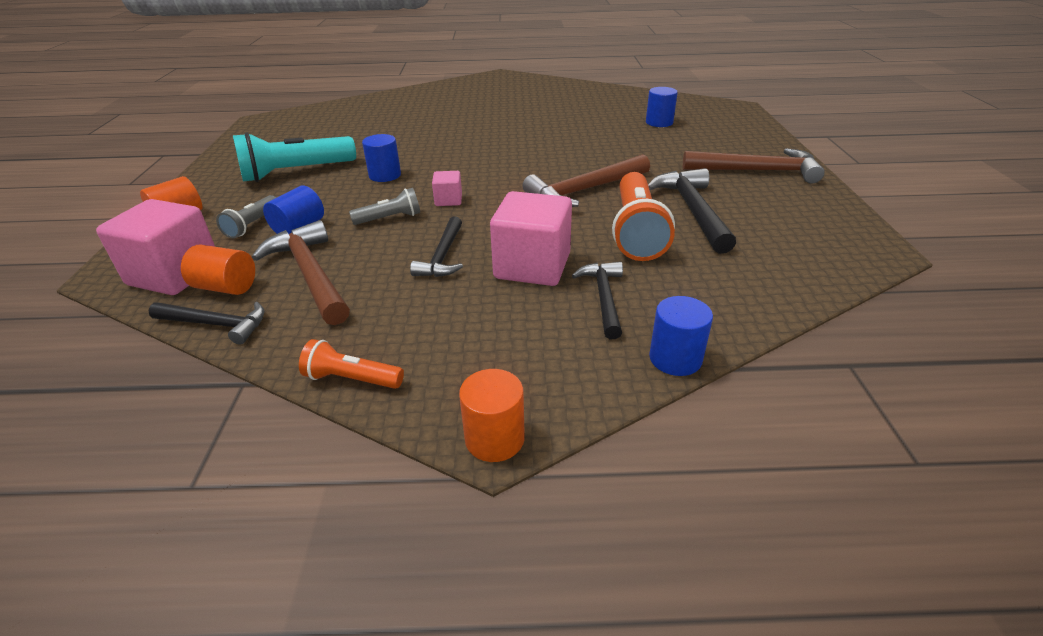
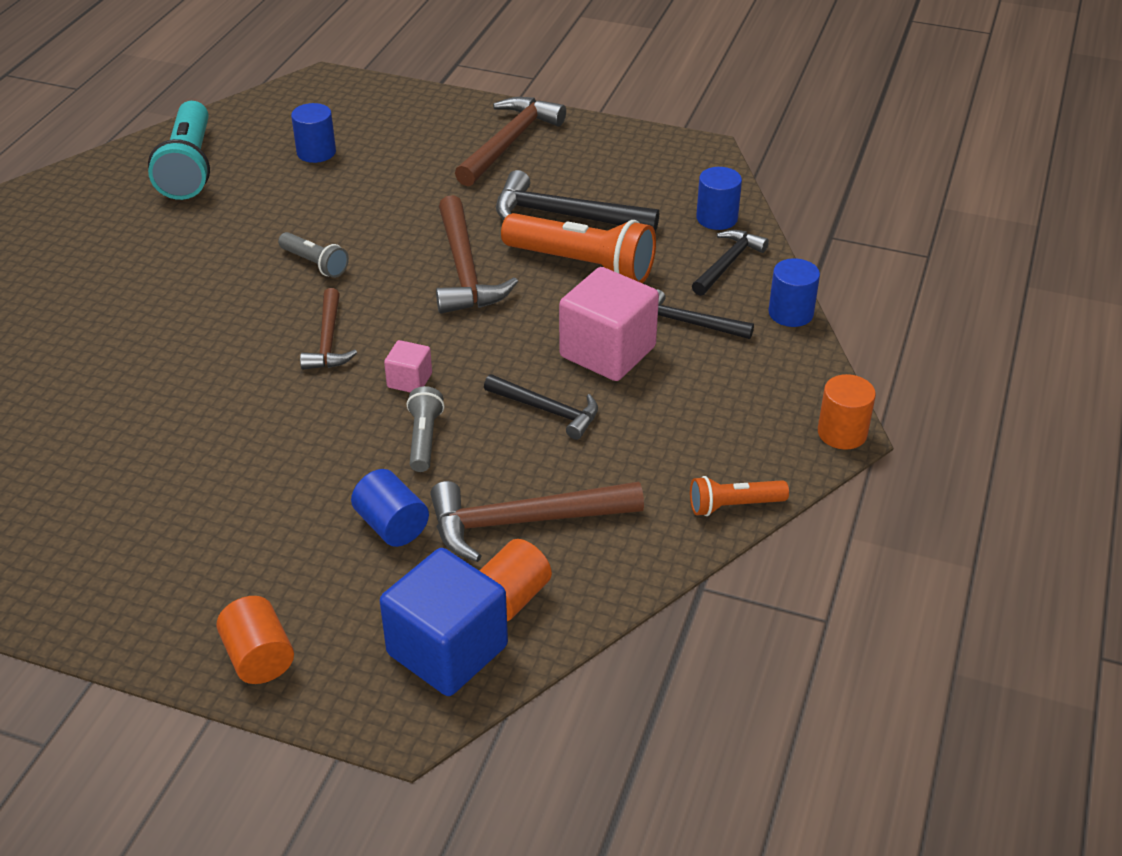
camera: 70 degrees left, 5 degrees up
pink cube [96,199,215,295] -> blue cube [380,548,508,696]
black hammer [148,302,265,345] -> black hammer moved to [692,230,769,296]
grey flashlight [216,195,276,238] -> grey flashlight moved to [278,232,349,278]
turquoise flashlight [233,132,356,182] -> turquoise flashlight moved to [148,101,210,200]
orange flashlight [299,339,404,389] -> orange flashlight turned 45 degrees clockwise [690,476,789,516]
blue cylinder [362,134,401,182] -> blue cylinder moved to [696,167,742,230]
none -> brown hammer [300,288,357,370]

